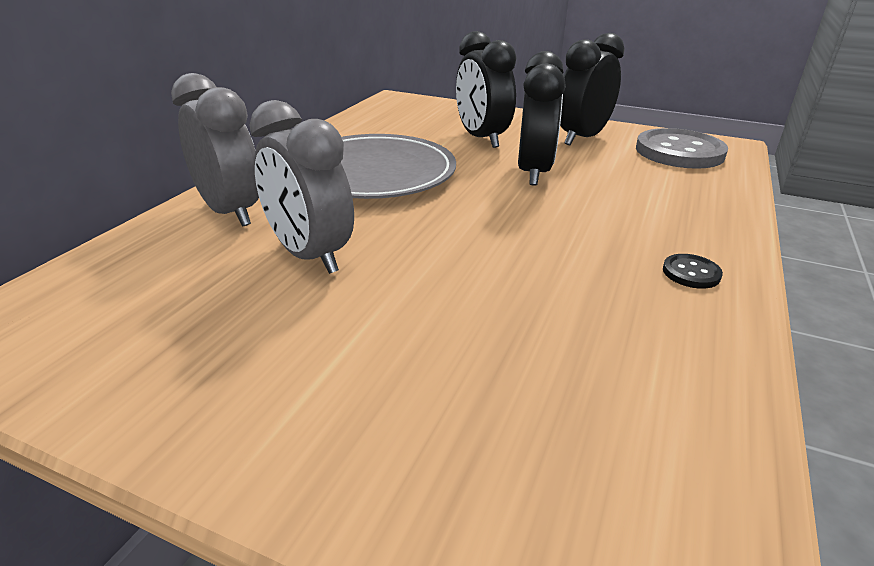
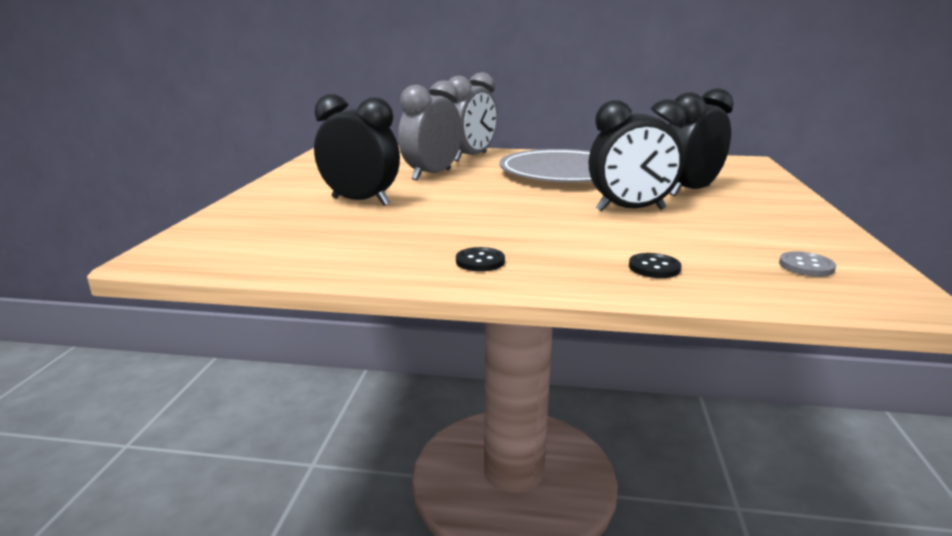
camera: 75 degrees right, 10 degrees down
black clock [560,33,625,145] -> black clock moved to [314,94,400,206]
grey button [636,128,728,169] -> grey button [779,251,836,277], size x0.43
none -> black button [629,253,681,278]

